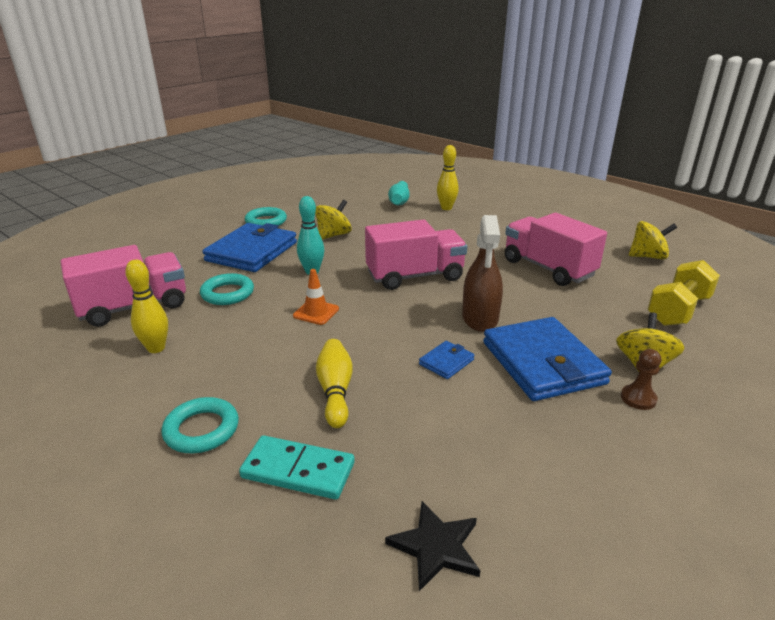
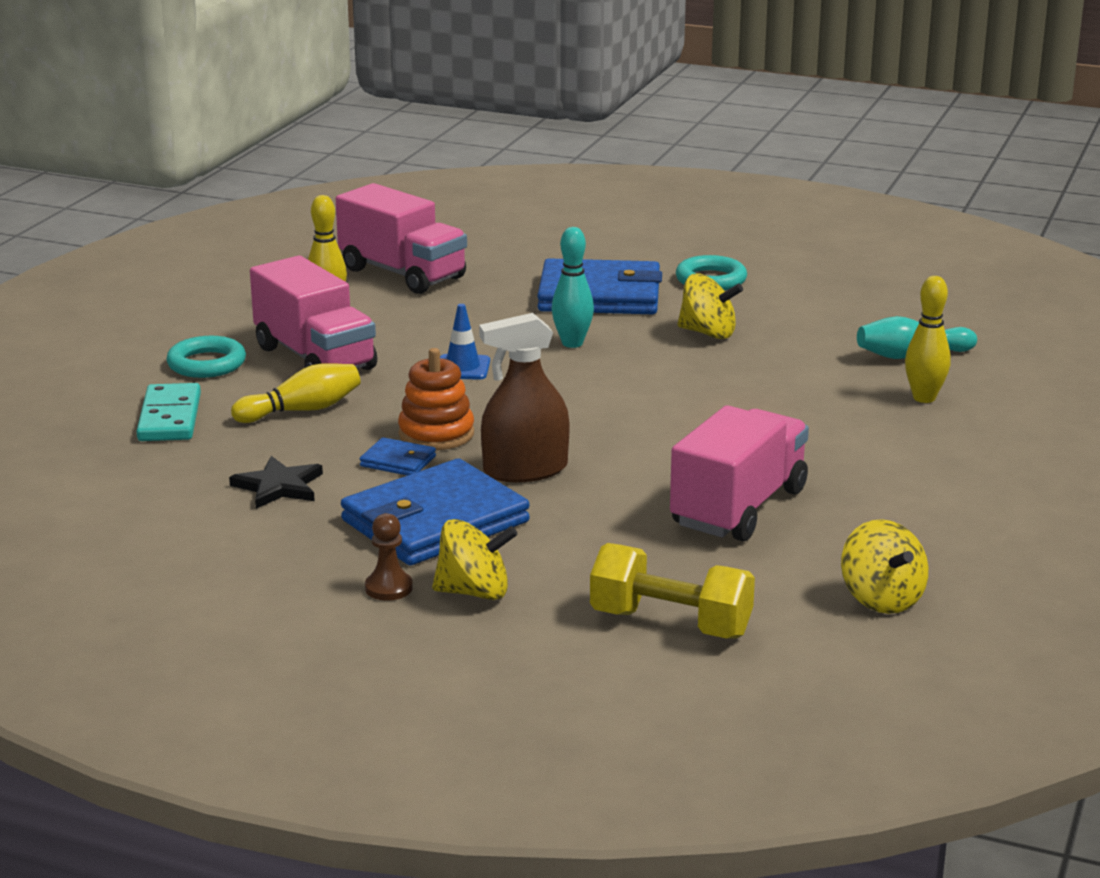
camera: 70 degrees right, 5 degrees down
turquoise ring [200,273,254,305] -> none
orange traffic cone [293,269,339,325] -> blue traffic cone [440,304,490,380]
pink truck [365,219,467,290] -> pink truck moved to [250,256,377,370]
black star [385,501,480,591] -> black star moved to [229,456,323,509]
none -> orange stacking toy [398,348,474,450]

